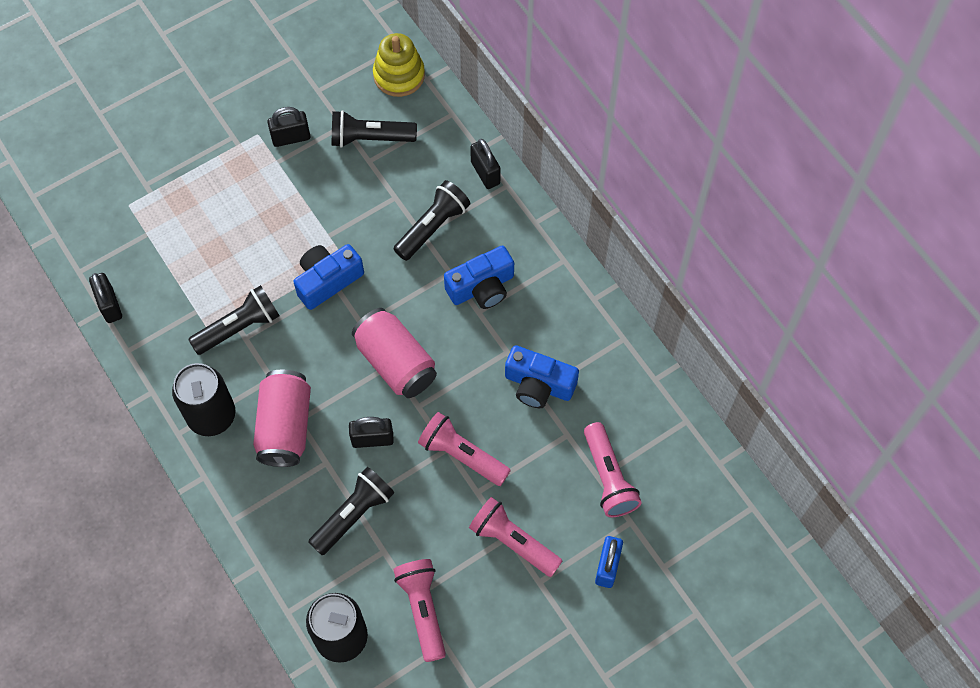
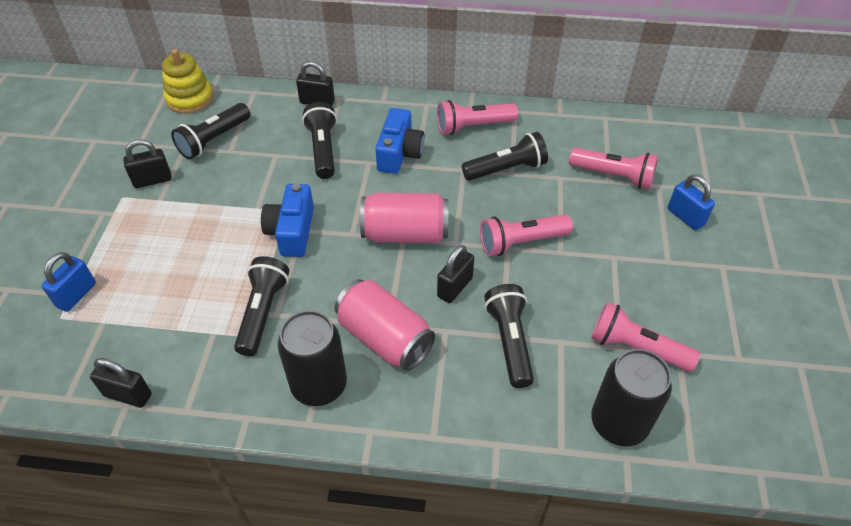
camera: 50 degrees left, 15 degrees down
black padlock [268,107,310,147] -> black padlock turned 45 degrees clockwise [123,139,172,188]
pink flashlight [469,497,562,577] -> pink flashlight moved to [437,100,518,135]
blue camera [505,345,579,408] -> black flashlight [462,132,548,181]
none -> blue padlock [42,252,96,312]

